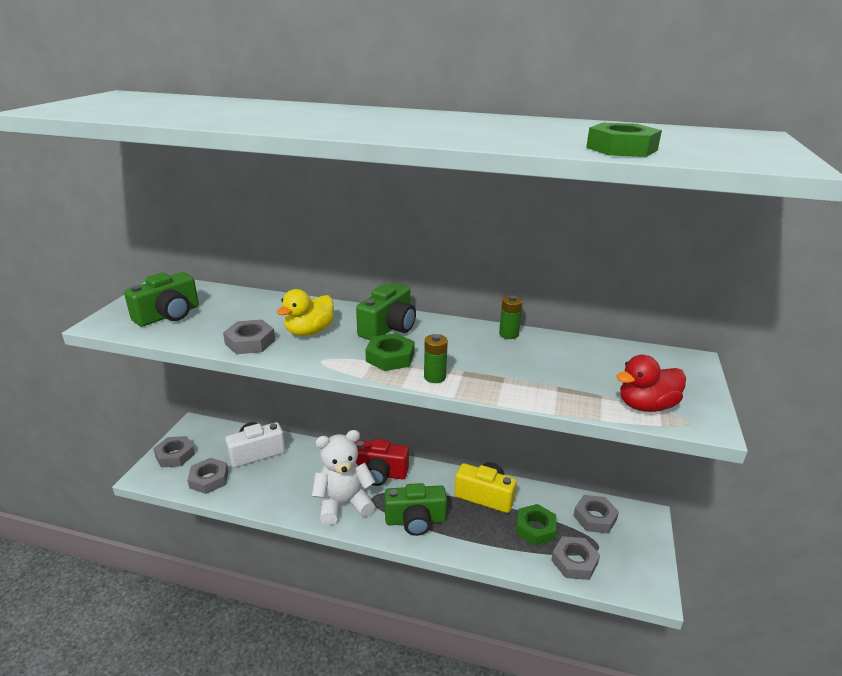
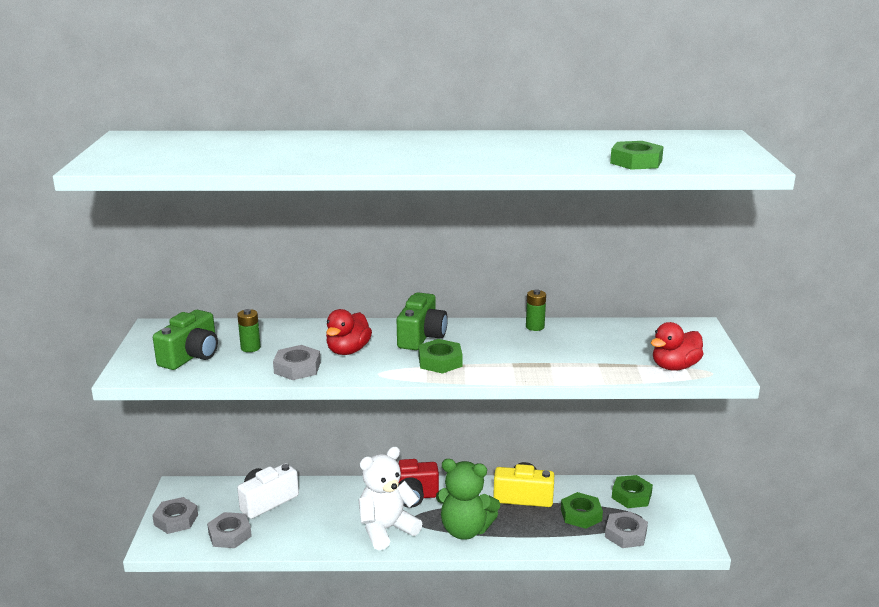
camera: 15 degrees left, 5 degrees down
yellow duck [277,289,334,336] -> red duck [326,309,372,355]
green camera [385,483,447,536] -> green teddy bear [436,459,500,540]
green battery [424,334,448,383] -> green battery moved to [237,309,261,352]
grey nut [573,495,619,534] -> green nut [612,475,653,508]

